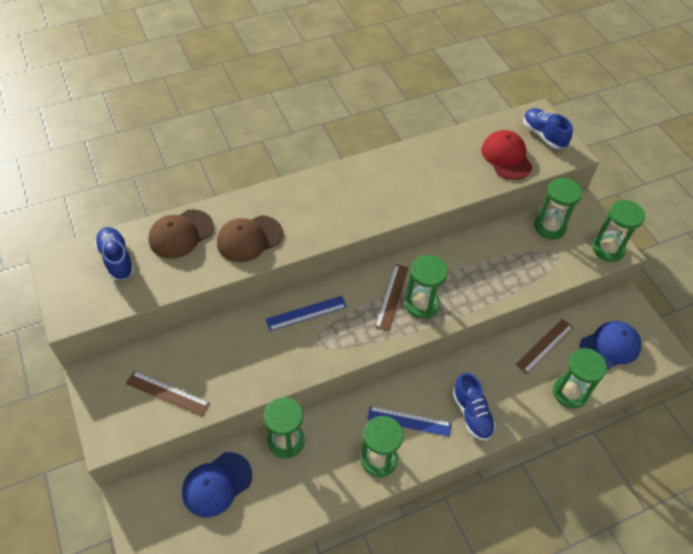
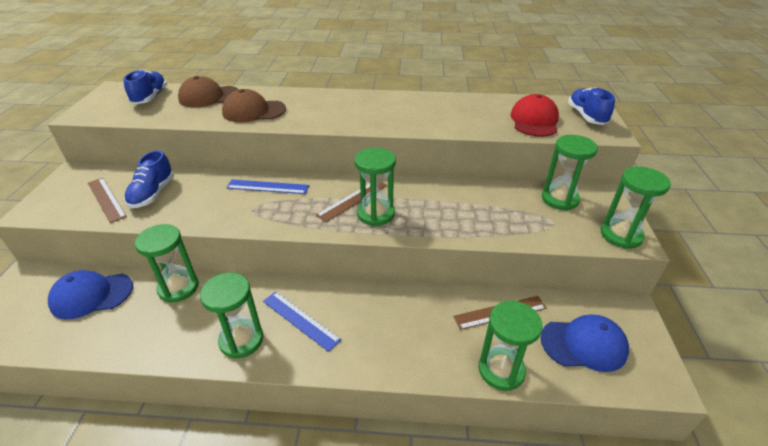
camera: 30 degrees right, 15 degrees down
blue shoe [452,372,496,441] -> blue shoe moved to [124,150,174,208]

